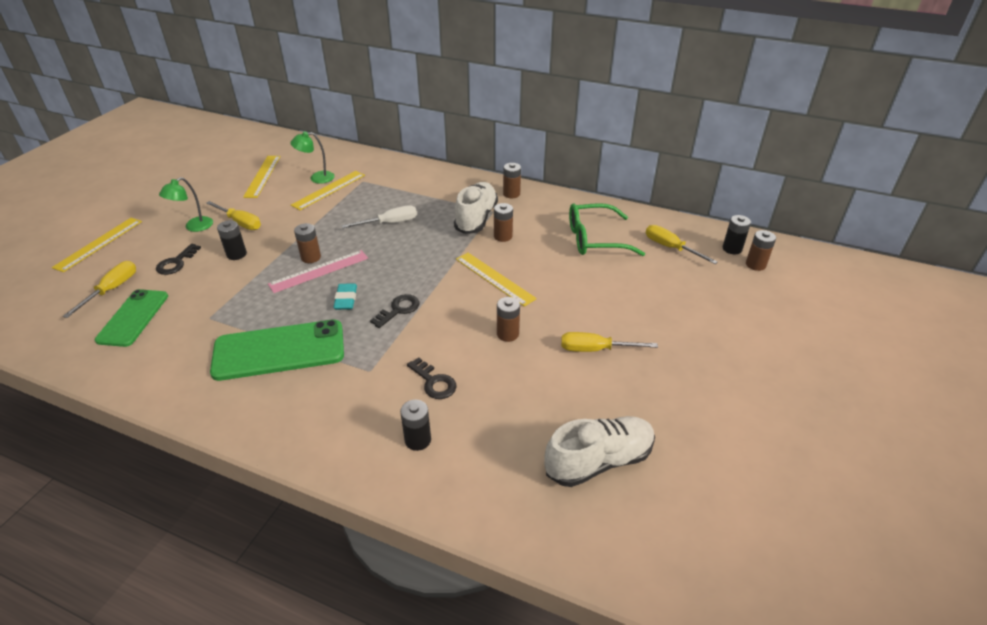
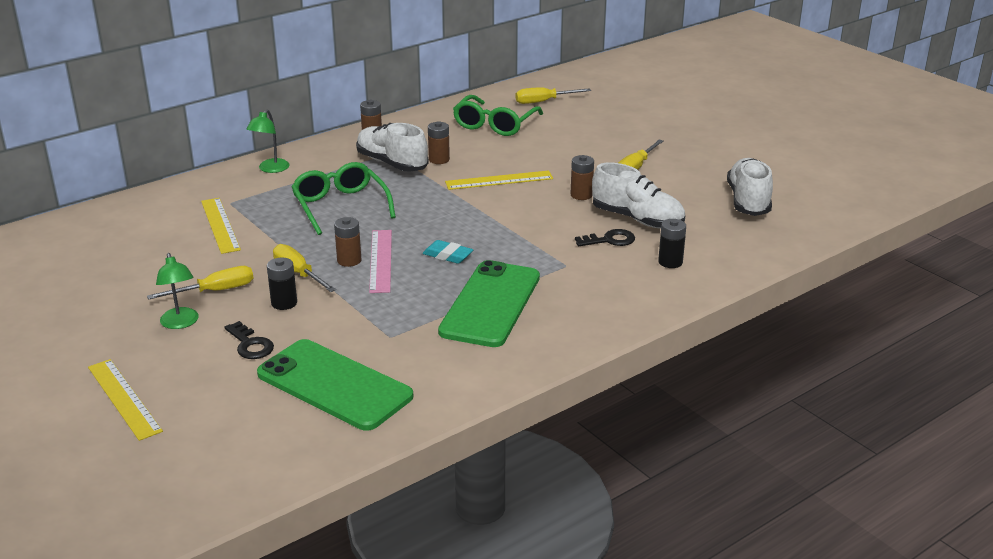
camera: 60 degrees left, 10 degrees down
yellow screwdriver [63,261,136,318] -> yellow screwdriver moved to [273,244,336,292]
green phone [95,289,168,347] -> green phone [257,339,413,431], size x1.50
yellow ruler [243,156,281,198] -> none
green lamp [290,131,335,184] -> green lamp moved to [246,109,290,173]
white screwdriver [341,205,417,228] -> green glasses [292,162,396,235]
black key [370,294,419,328] -> none
black battery [723,215,751,254] -> none
brown battery [746,230,776,271] -> none
none -> white shoe [592,163,685,229]

